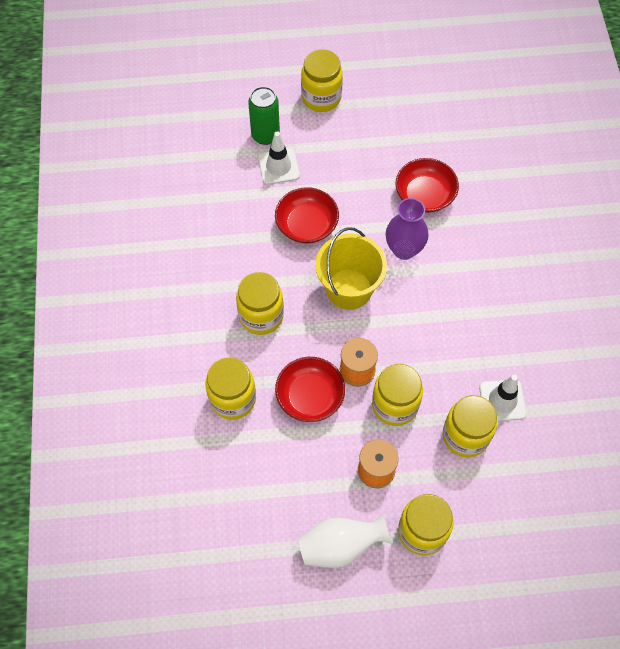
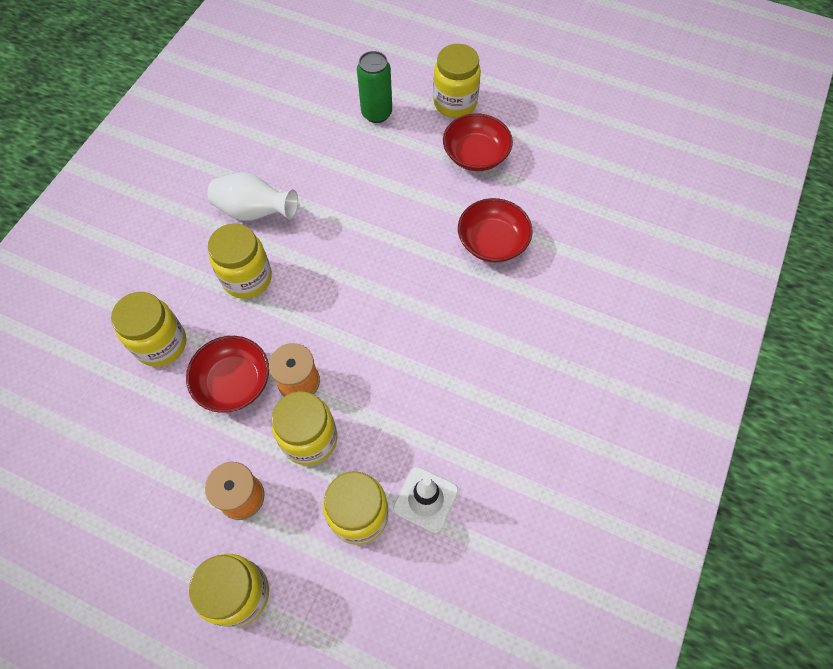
camera: 30 degrees right, 0 degrees up
white traffic cone [258,131,300,185] -> none
red bowl [275,187,339,243] -> red bowl moved to [443,113,513,171]
white vase [298,514,391,568] -> white vase moved to [207,173,298,221]
yellow bucket [315,227,387,310] -> none
purple vase [386,198,429,260] -> none

